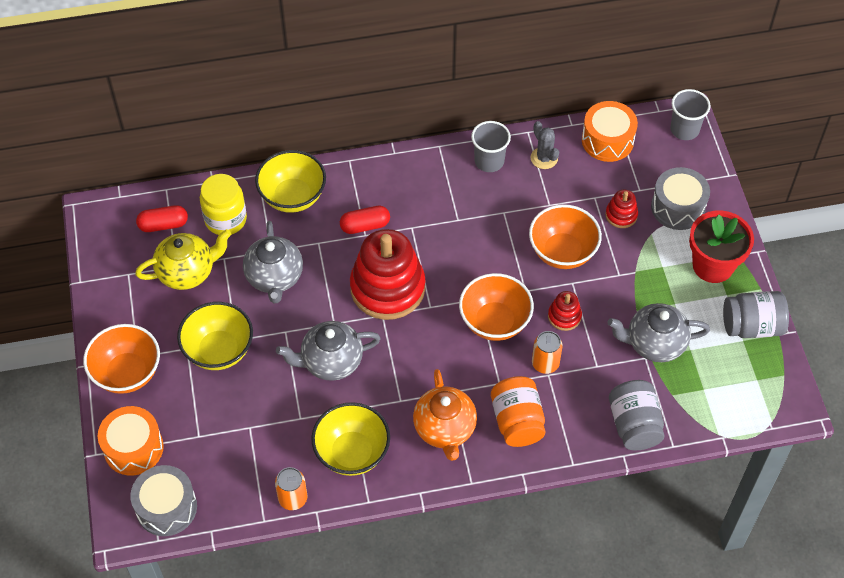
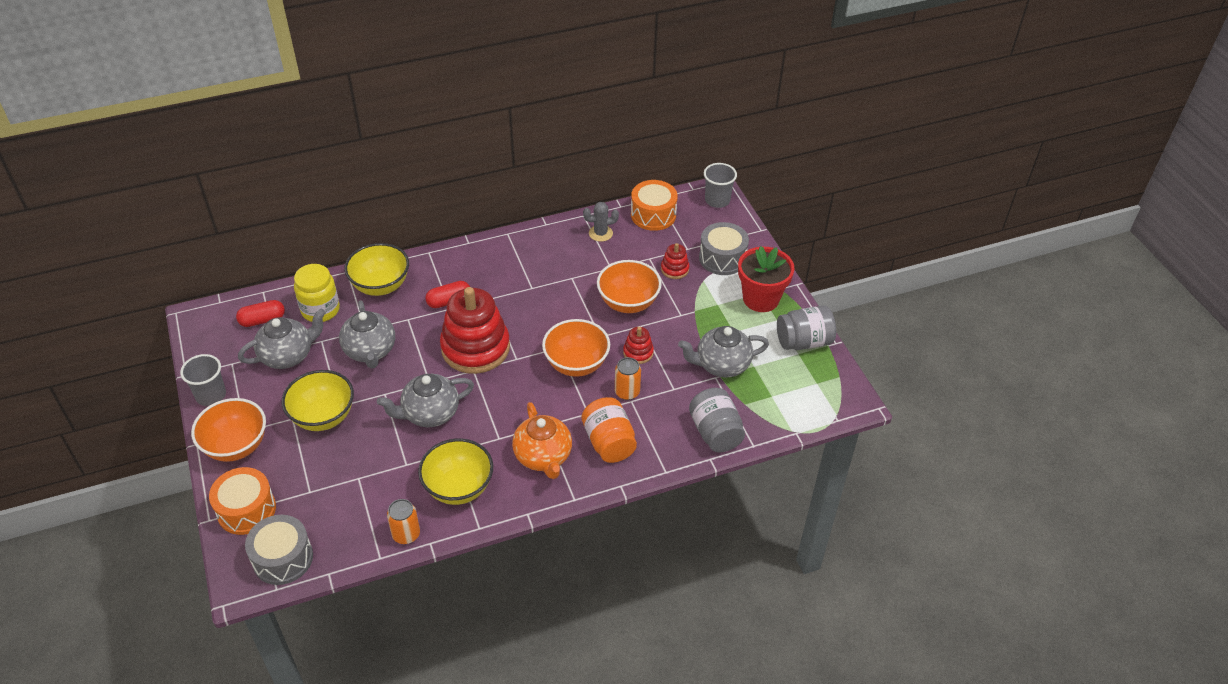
camera: 10 degrees left, 10 degrees down
yellow teapot [135,229,231,290] -> grey teapot [238,308,326,369]
grey cup [471,121,511,172] -> grey cup moved to [180,354,226,406]
grey cactus [530,121,559,169] -> grey cactus turned 60 degrees counterclockwise [583,202,619,242]

